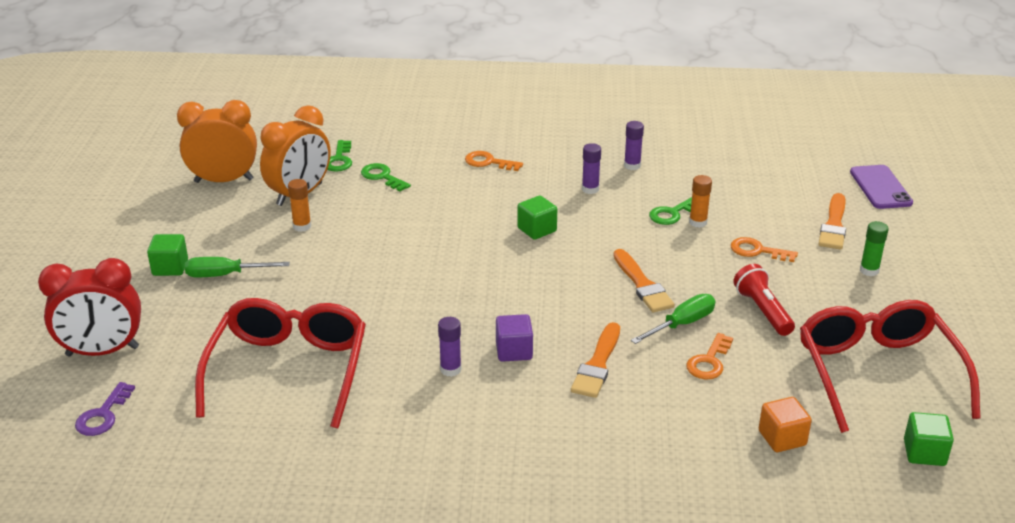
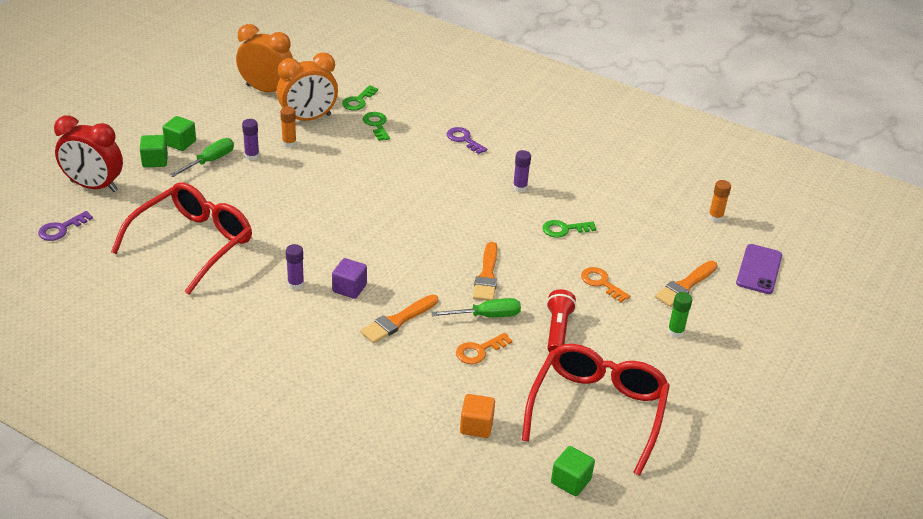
camera: 25 degrees right, 5 degrees up
green screwdriver [185,257,290,277] -> green screwdriver turned 105 degrees clockwise [170,138,234,177]
orange key [465,151,523,171] -> purple key [446,127,487,154]
green cube [517,195,557,240] -> green cube moved to [140,135,168,168]
purple glue stick [624,121,644,170] -> purple glue stick moved to [242,119,259,161]
orange glue stick [689,175,712,228] -> orange glue stick moved to [708,180,731,222]

